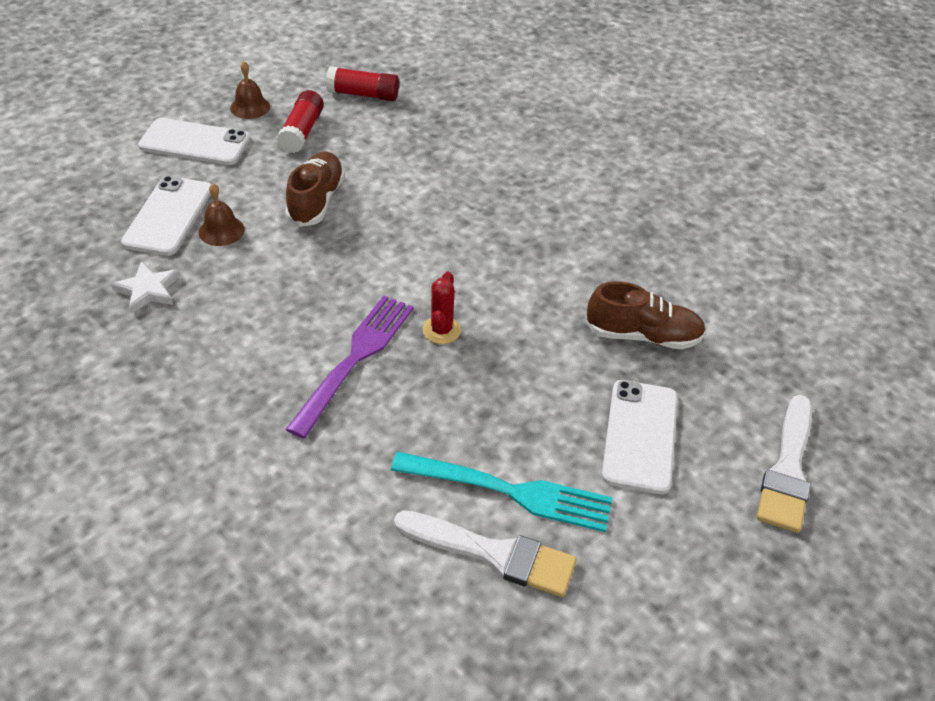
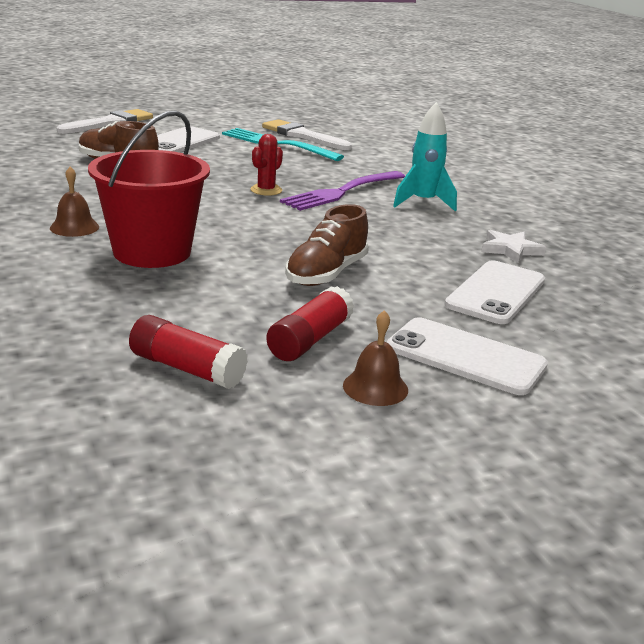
camera: 160 degrees left, 20 degrees down
brown bell [199,183,245,246] -> brown bell moved to [50,167,99,237]
none -> red bucket [88,110,210,268]
none -> turquoise rocket [393,102,457,212]

